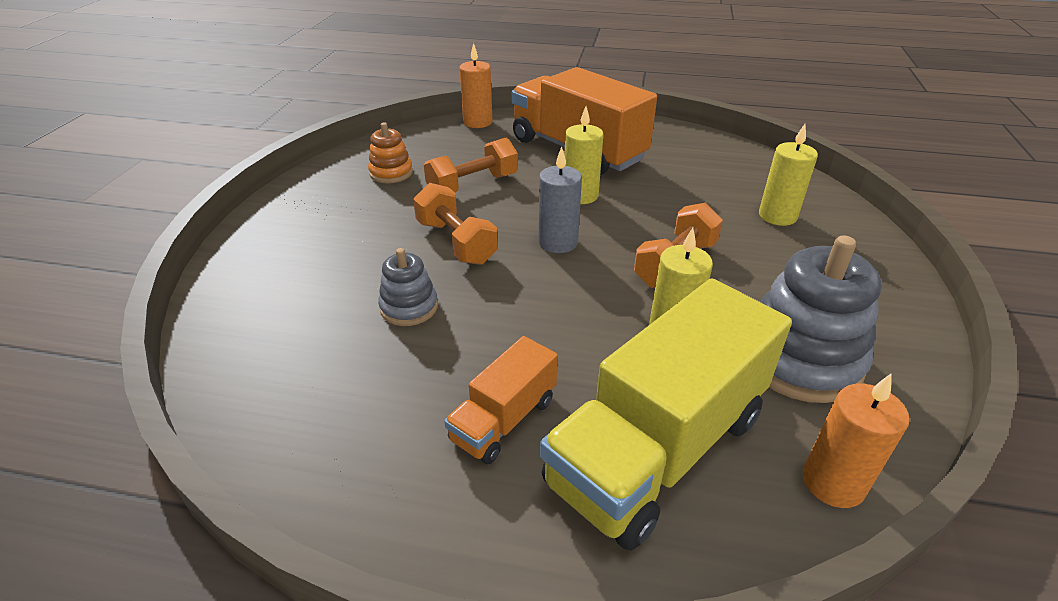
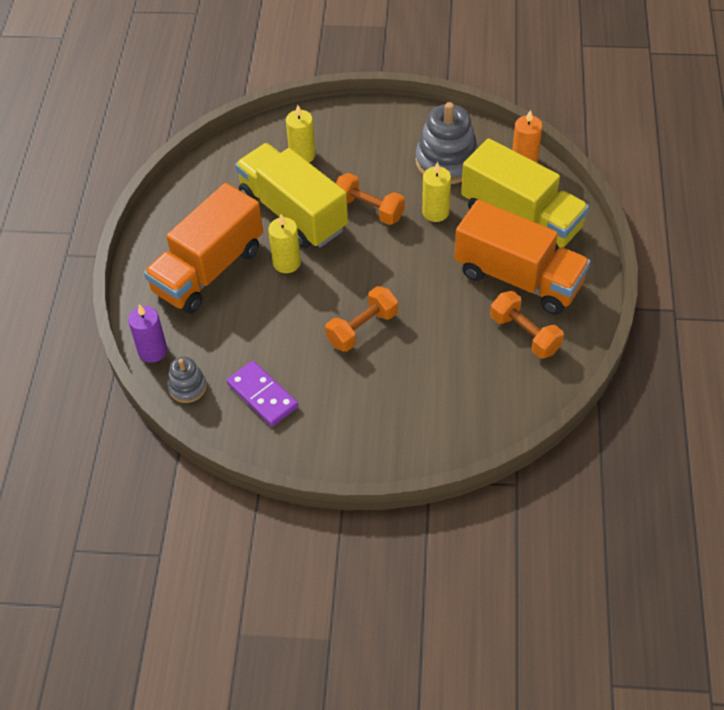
camera: 95 degrees left, 15 degrees up
orange stacking toy [368,122,413,183] -> purple domino [227,361,299,426]
grey stacking toy [378,248,438,326] -> grey stacking toy moved to [167,357,207,403]
orange dumbbell [424,138,518,192] -> orange dumbbell moved to [490,291,564,358]
orange truck [444,336,558,464] -> orange truck [454,200,590,315], size x2.00
orange candle [459,43,493,128] -> purple candle [128,304,167,363]
grey candle [538,147,582,253] -> none
none -> yellow truck [235,143,348,248]

